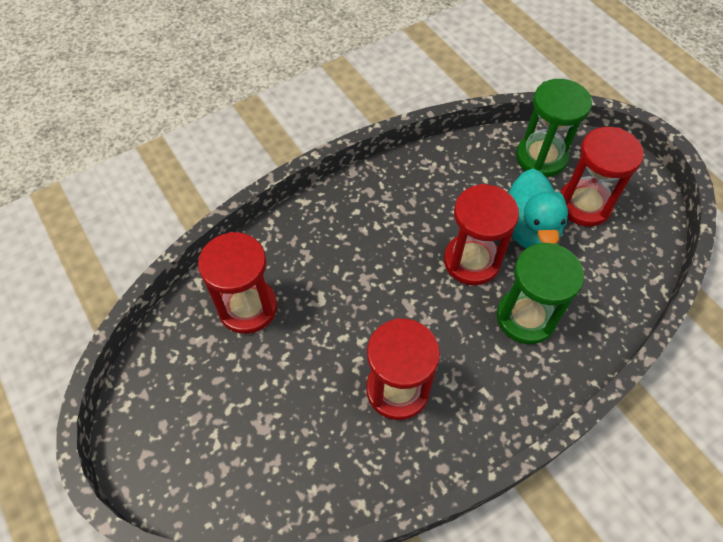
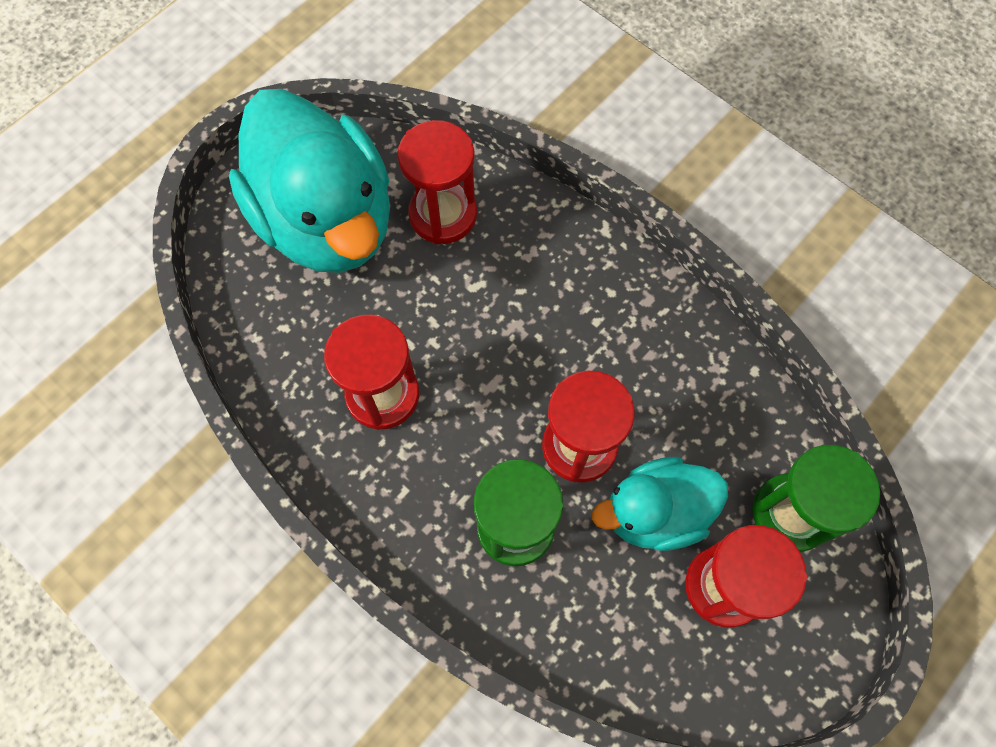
camera: 75 degrees right, 10 degrees up
none -> turquoise duck [229,89,390,273]

